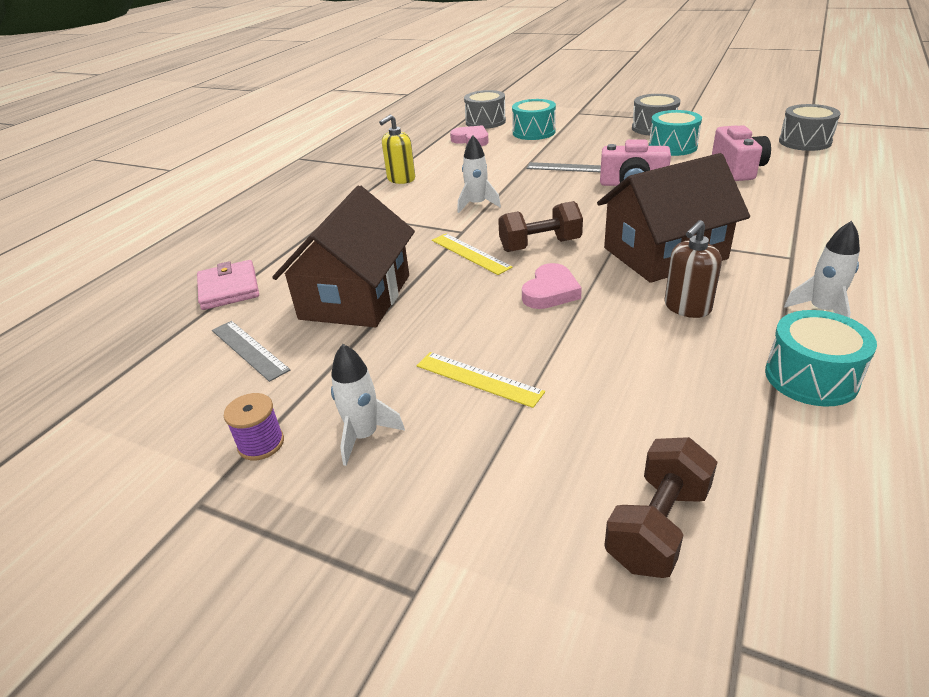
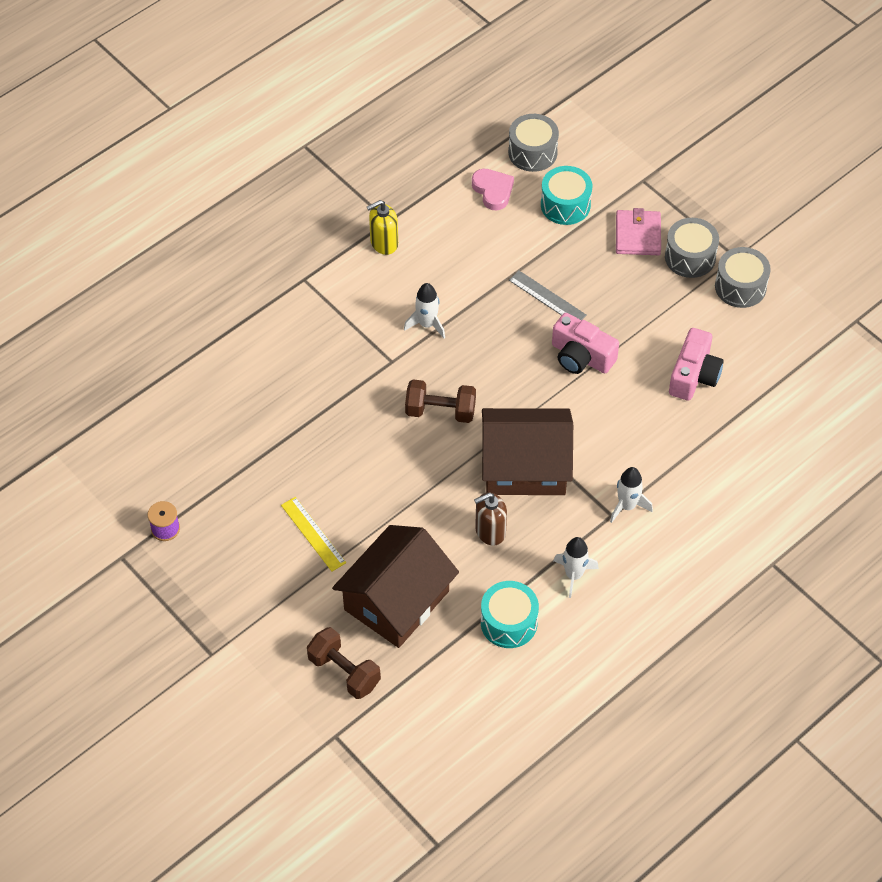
camera: 20 degrees right, 20 degrees up
pink wallet [197,260,259,310] -> pink wallet moved to [616,208,661,255]
grey ruler [212,321,290,382] -> none
brown house [272,185,415,327] -> brown house moved to [332,525,459,648]
white rocket [331,344,405,466] -> white rocket moved to [610,467,653,523]
yellow ruler [432,234,513,275] -> none
pink heart [522,263,582,309] -> none
brown dumbbell [604,437,717,578] -> brown dumbbell turned 75 degrees clockwise [307,627,381,699]
turquoise drum [649,110,702,156] -> none
grey drum [779,104,841,151] -> grey drum moved to [715,247,771,308]

